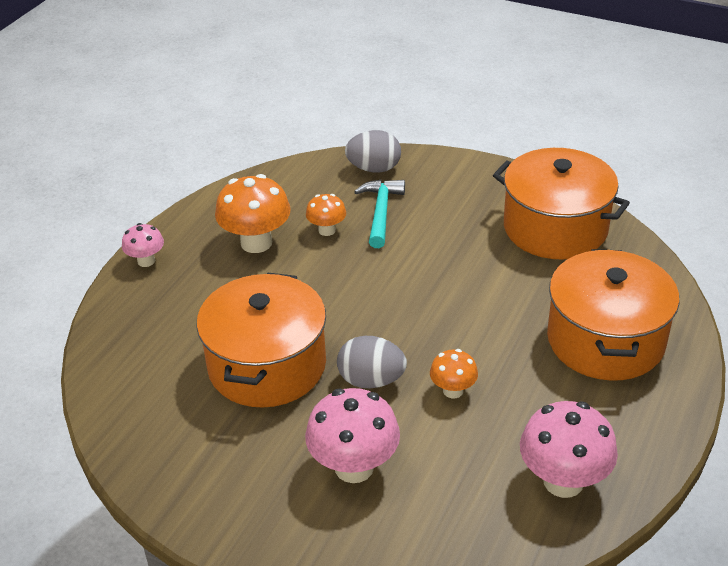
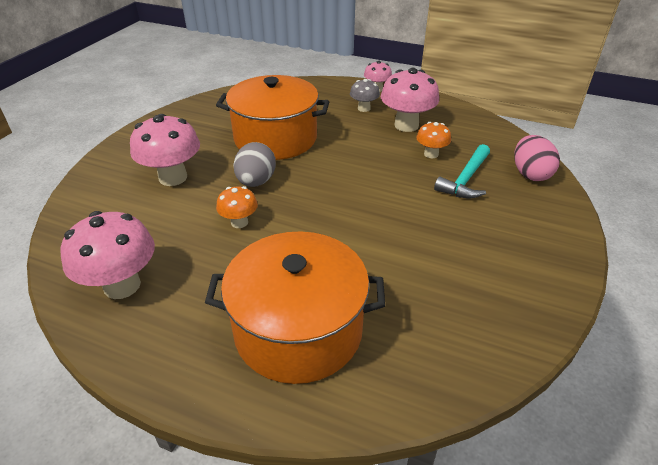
camera: 85 degrees right, 0 degrees up
orange mushroom [215,174,291,253] -> pink mushroom [381,68,439,132]
grey egg [345,130,401,173] -> pink egg [514,135,560,181]
turquoise hammer [354,180,405,248] -> turquoise hammer turned 120 degrees clockwise [434,144,490,198]
orange pot [493,148,630,259] -> none
none -> grey mushroom [350,79,380,112]

